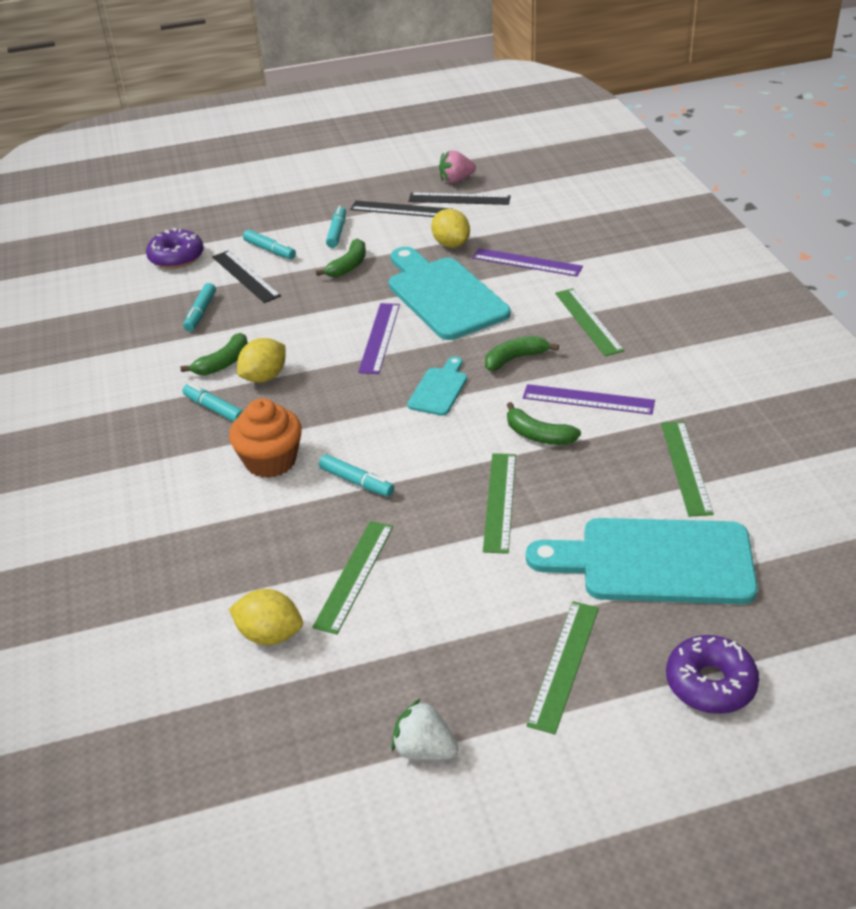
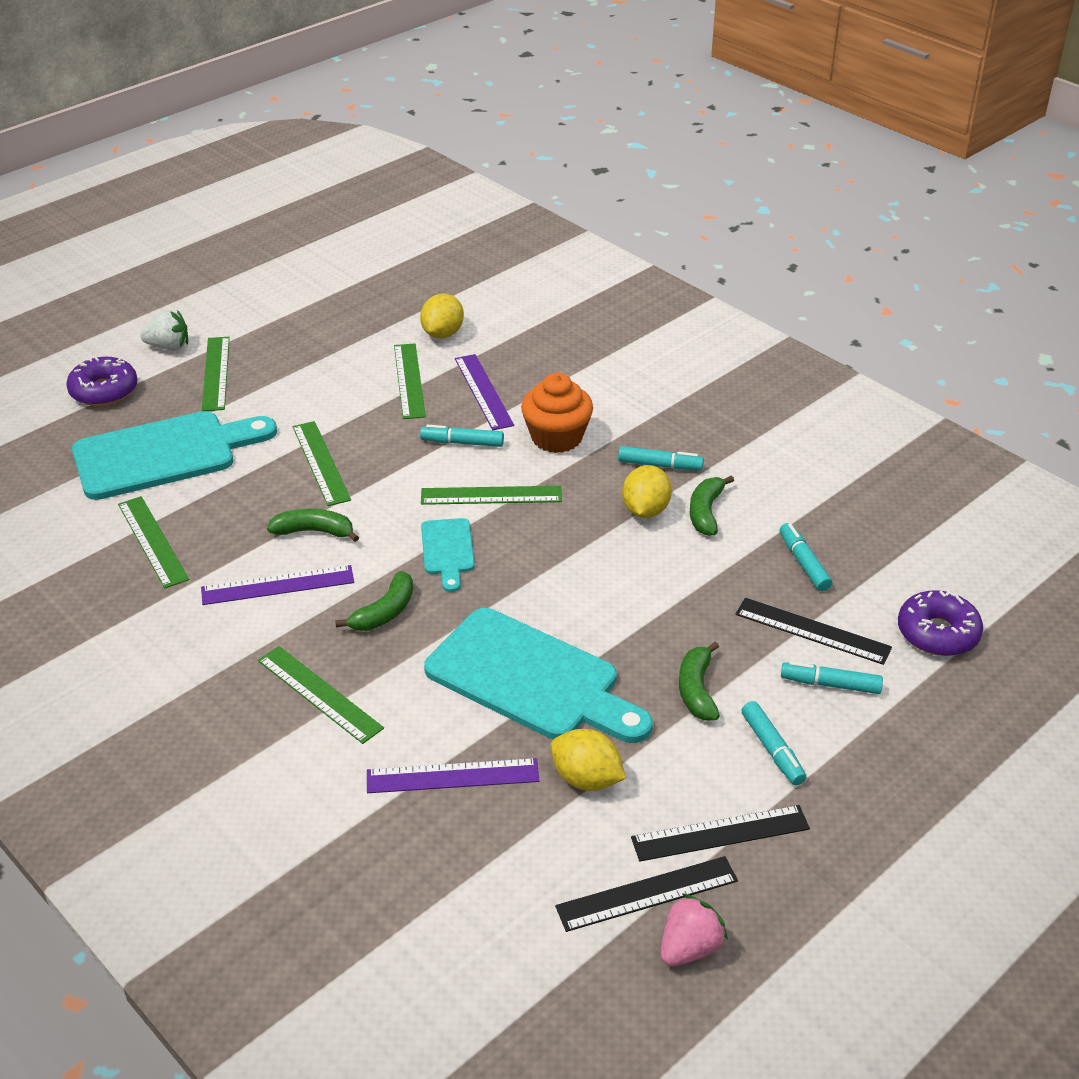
camera: 150 degrees right, 0 degrees up
yellow lemon [229,589,303,645] -> yellow lemon turned 60 degrees counterclockwise [420,294,464,339]
purple ruler [358,303,400,374] -> purple ruler moved to [455,354,514,430]
white strawberry [391,698,459,760] -> white strawberry moved to [140,310,188,350]
none -> green ruler [421,486,562,505]

